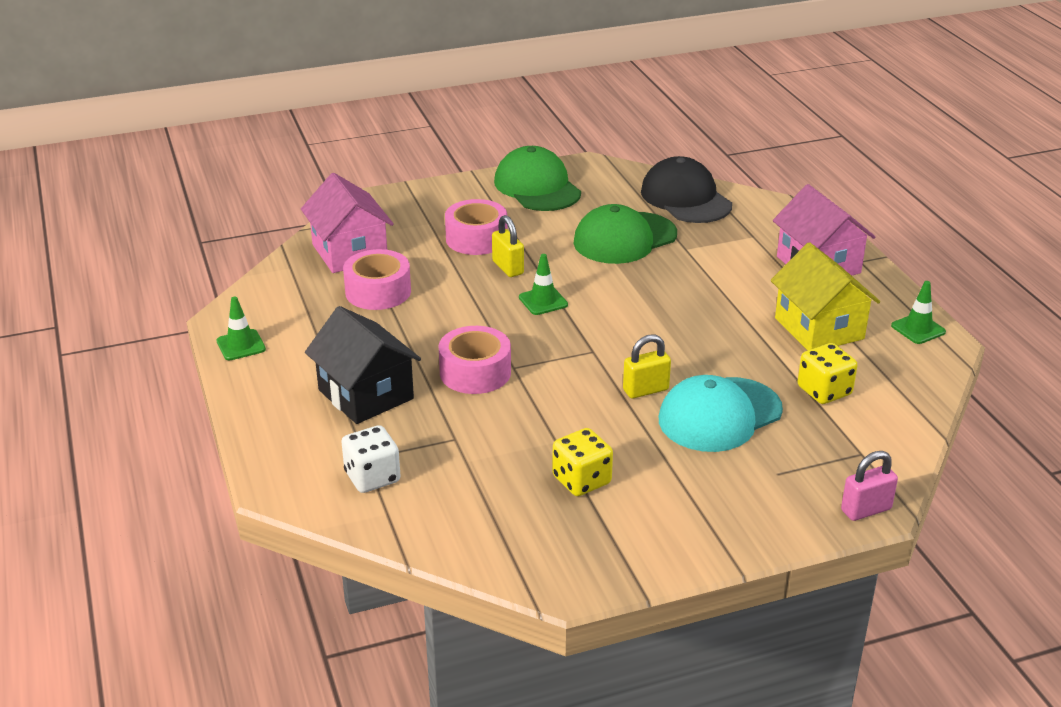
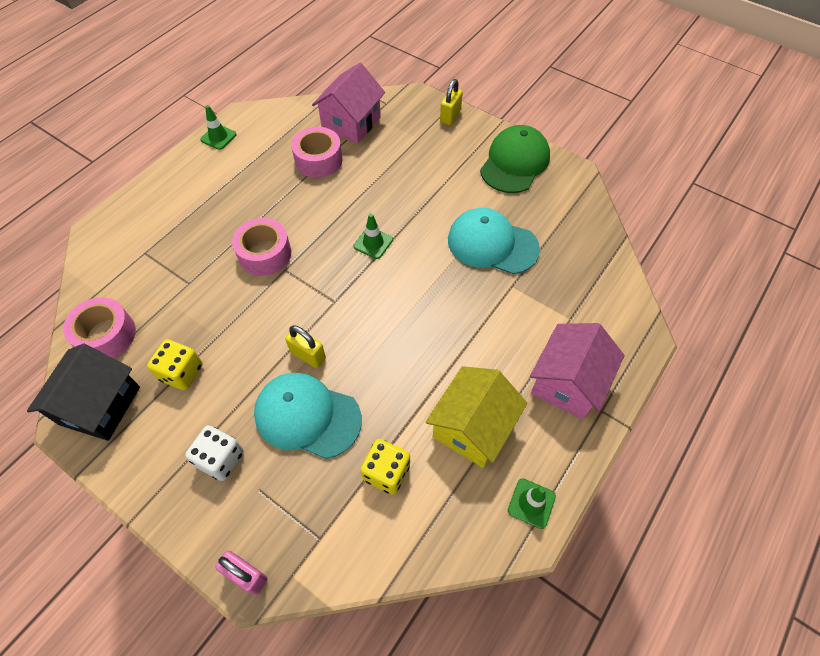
camera: 55 degrees right, 25 degrees up
black house [305,306,421,424] -> black house moved to [27,344,140,441]
white dice [341,425,401,493] -> white dice moved to [185,425,244,481]
pink tape [445,199,507,255] -> pink tape moved to [63,297,136,358]
yellow padlock [492,215,524,277] -> yellow padlock moved to [440,79,463,125]
green cap [573,204,677,264] -> turquoise cap [448,208,540,274]
black cap [641,156,732,223] -> none

